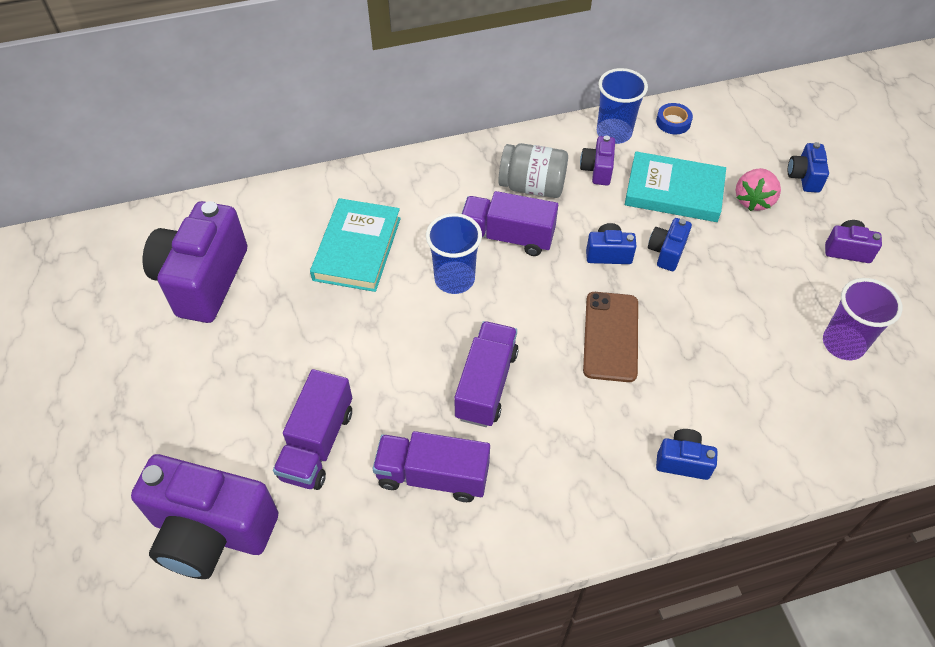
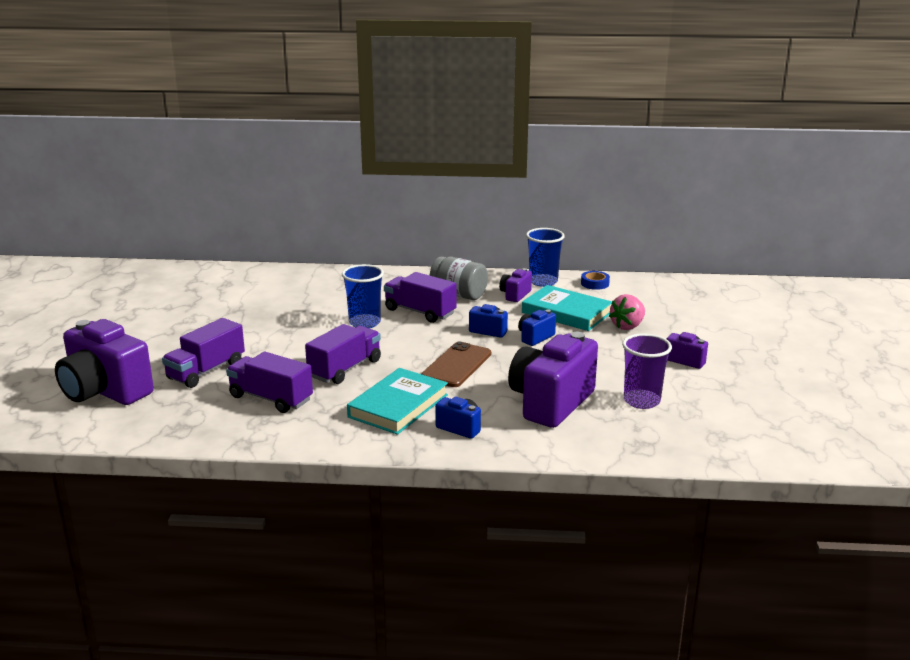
camera: 20 degrees right, 30 degrees down
purple camera [143,201,247,323] -> purple camera moved to [508,332,598,428]
turquoise book [310,198,401,292] -> turquoise book moved to [347,368,448,435]
blue camera [788,142,829,193] -> none

